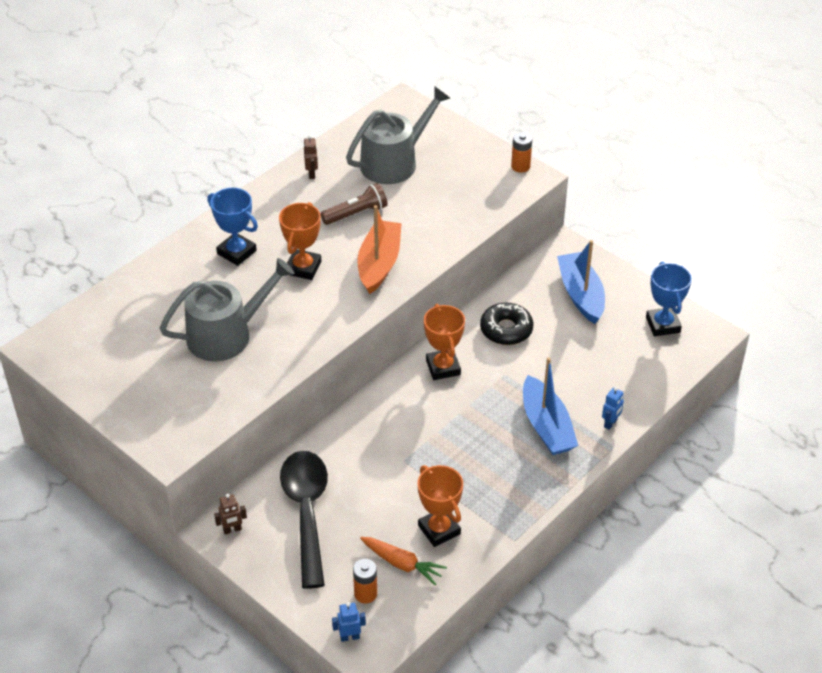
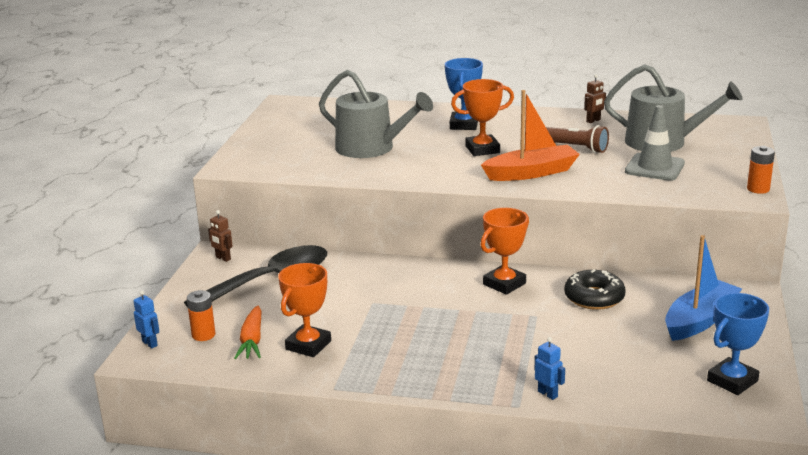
camera: 60 degrees right, 20 degrees down
blue boat [523,357,578,455] -> none
blue robot [602,387,624,430] -> blue robot turned 135 degrees counterclockwise [535,337,565,400]
none -> grey traffic cone [625,105,685,181]

